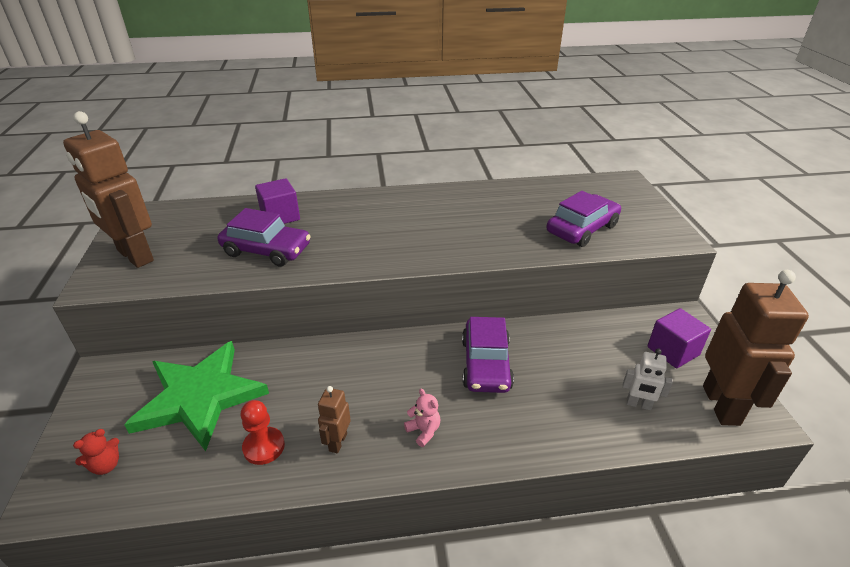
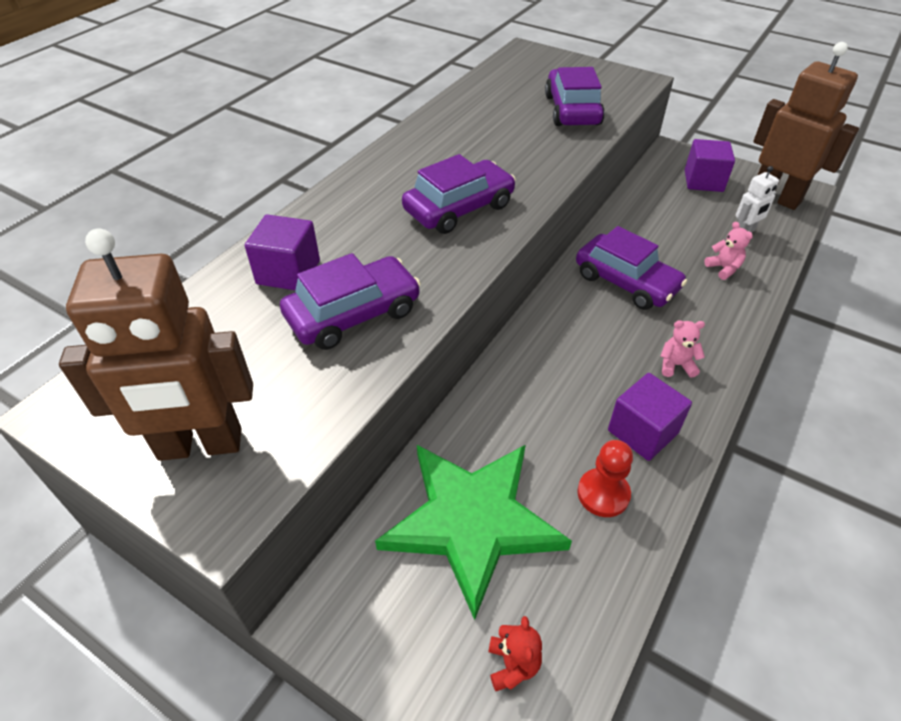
camera: 50 degrees left, 10 degrees up
brown robot [318,386,351,453] -> purple cube [608,373,692,461]
none -> purple car [402,154,516,234]
none -> pink teddy bear [704,222,753,280]

